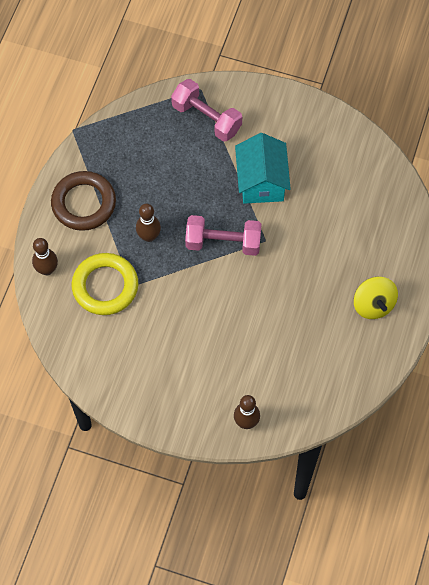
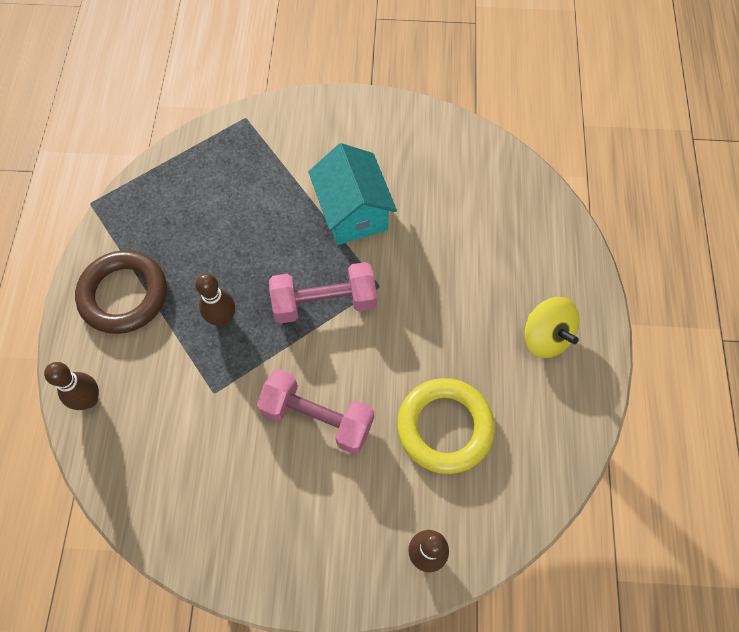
camera: 15 degrees left, 0 degrees up
yellow ring [72,253,138,315] -> yellow ring moved to [397,378,495,474]
pink dumbbell [171,79,242,142] -> pink dumbbell moved to [257,369,374,454]

